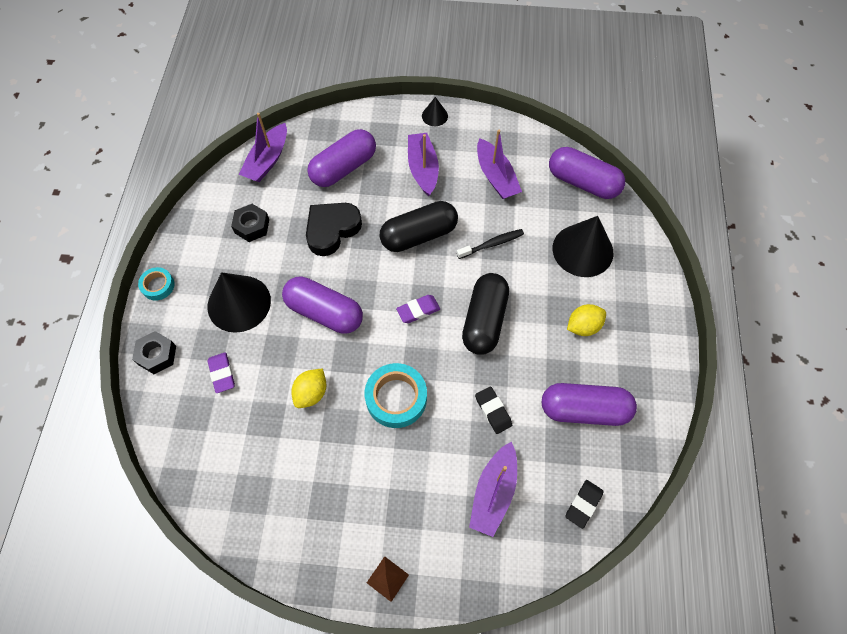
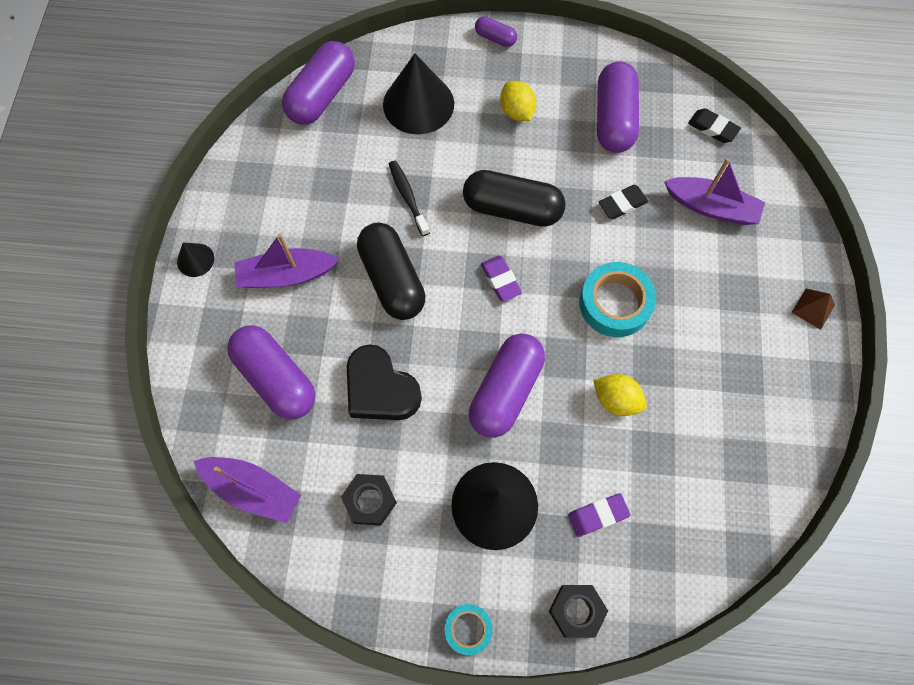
camera: 90 degrees left, 5 degrees up
purple boat [477,130,522,199] -> none
none -> purple capsule [475,16,517,47]

